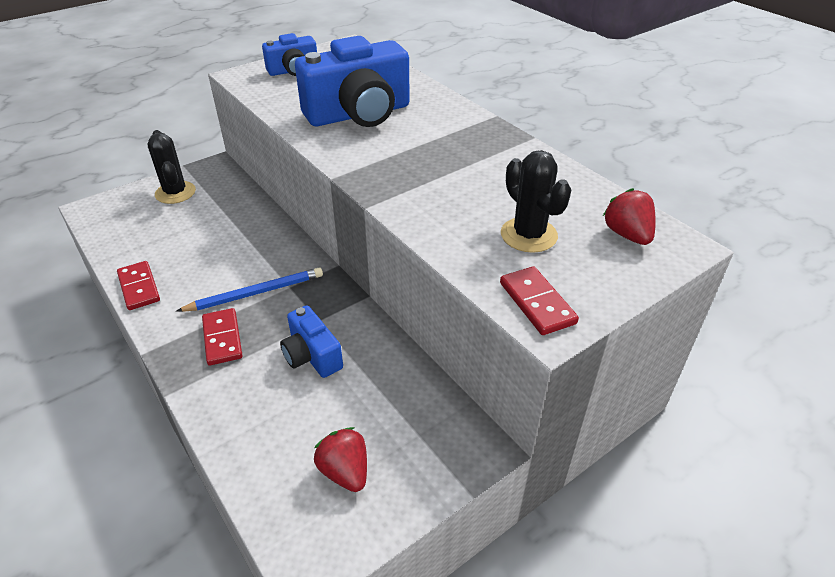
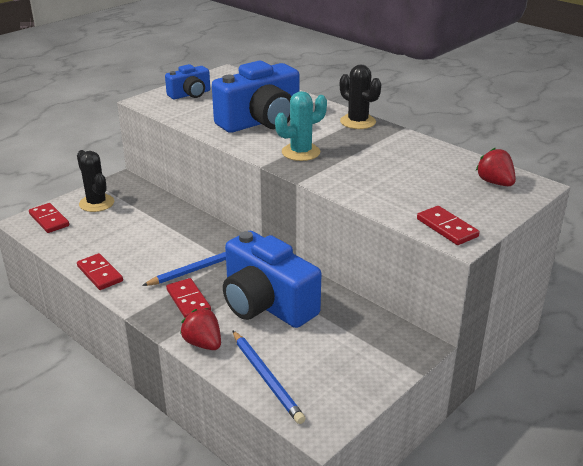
camera: 10 degrees left, 10 degrees down
blue camera [280,305,343,378] -> blue camera [223,231,321,328], size x1.86
red strawberry [314,427,367,492] -> red strawberry moved to [180,308,221,350]
black cactus [501,150,571,253] -> black cactus moved to [340,64,381,129]
none -> red domino [29,203,69,233]
none -> blue pencil [232,330,306,424]
none -> turquoise cactus [275,91,327,161]

